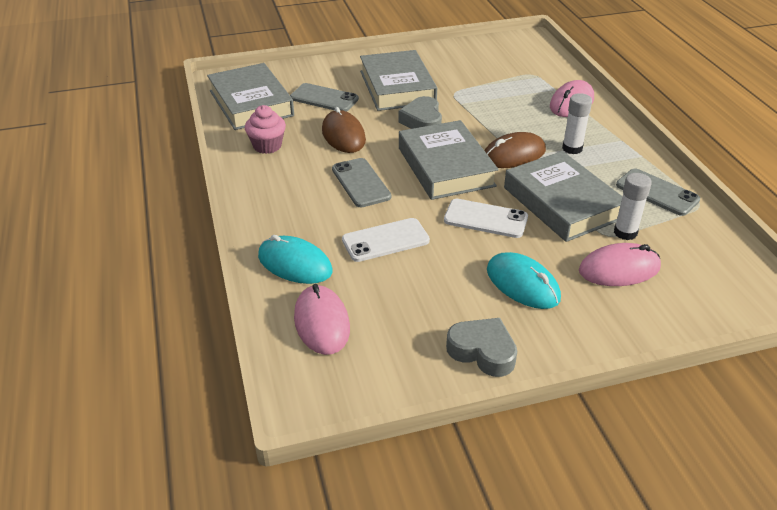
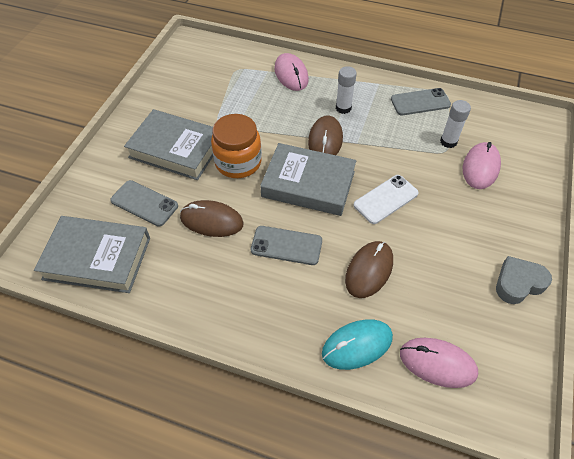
camera: 55 degrees left, 15 degrees up
pink cupcake [245,105,286,154] -> none
grey phone [290,83,359,112] -> grey phone turned 60 degrees clockwise [110,180,178,226]
white phone [342,218,430,262] -> brown mouse [345,241,393,298]
grey heart [399,96,442,129] -> orange jar [211,114,262,178]
turquoise mouse [487,252,561,309] -> none
grey book [504,151,622,242] -> none

